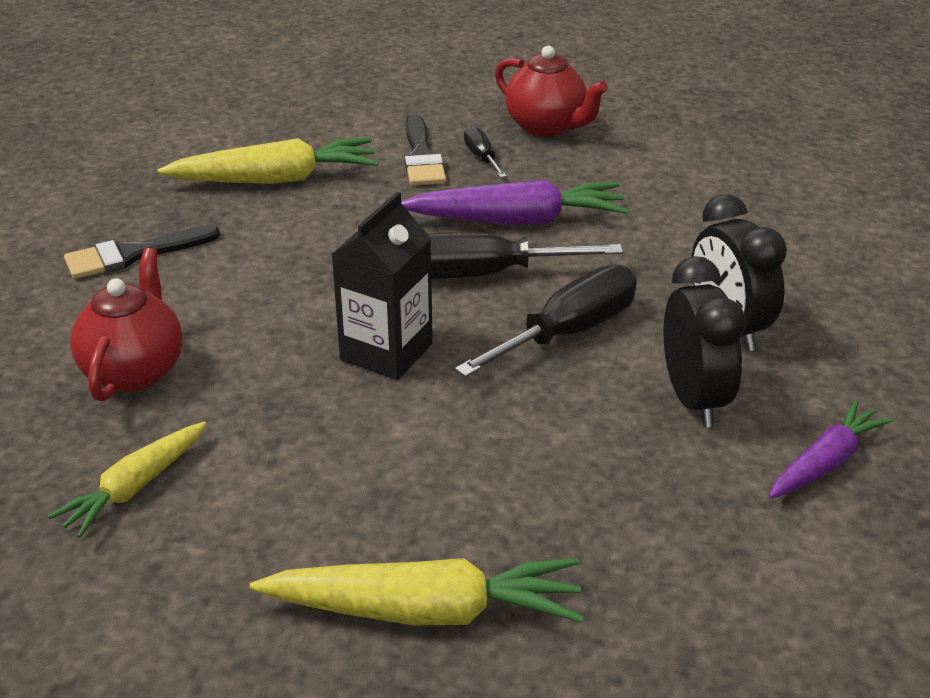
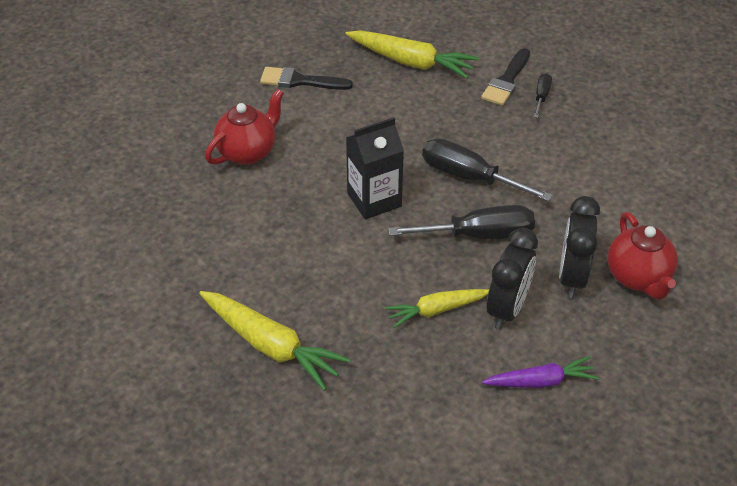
camera: 35 degrees right, 10 degrees up
yellow carrot [48,421,206,538] -> yellow carrot moved to [385,289,489,328]
purple carrot [401,179,629,225] -> none
red teapot [495,46,608,137] -> red teapot moved to [608,212,678,300]

